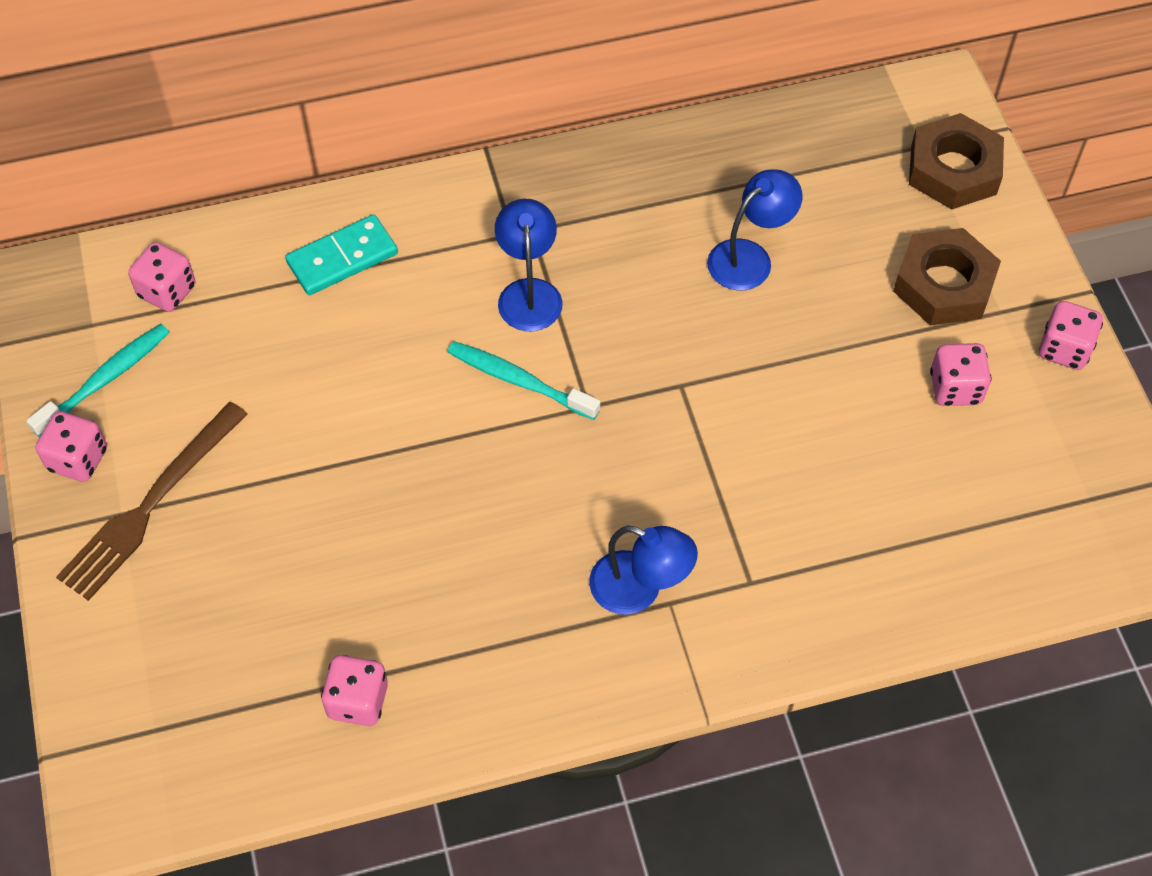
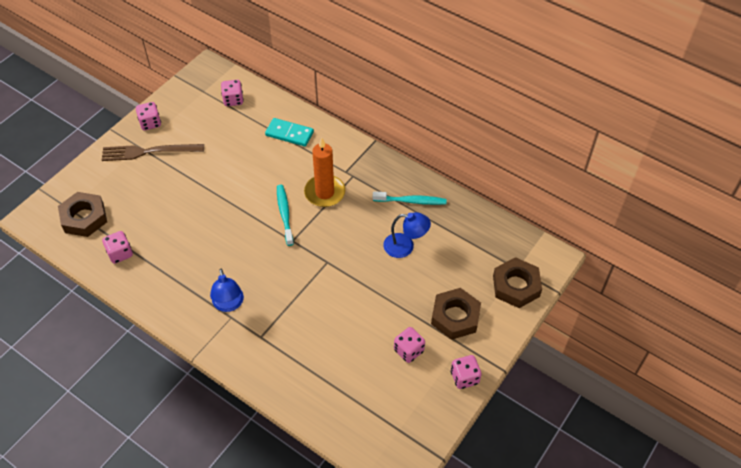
camera: 50 degrees right, 5 degrees down
turquoise toothbrush [26,324,170,437] -> turquoise toothbrush moved to [373,191,446,205]
blue lamp [495,199,563,331] -> orange candle [304,137,345,207]
none -> brown nut [58,192,107,237]

